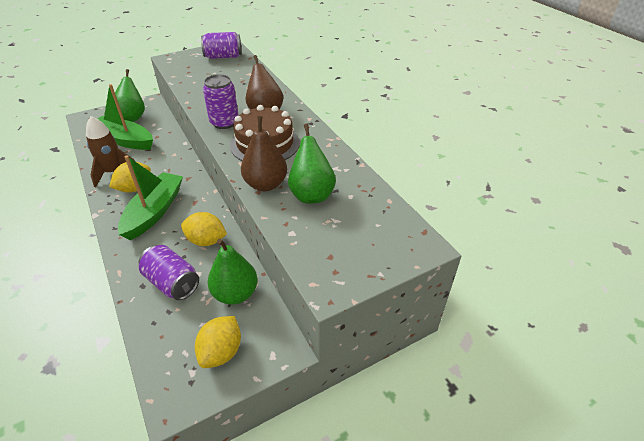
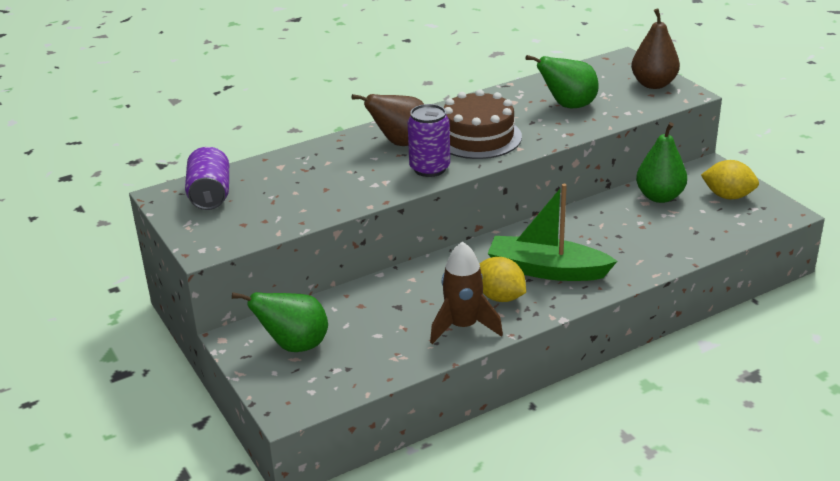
camera: 90 degrees left, 10 degrees down
green boat [98,84,153,150] -> none
purple can [139,245,199,300] -> none
yellow lemon [181,212,227,246] -> none
brown pear [241,116,287,191] -> brown pear moved to [631,8,680,89]

